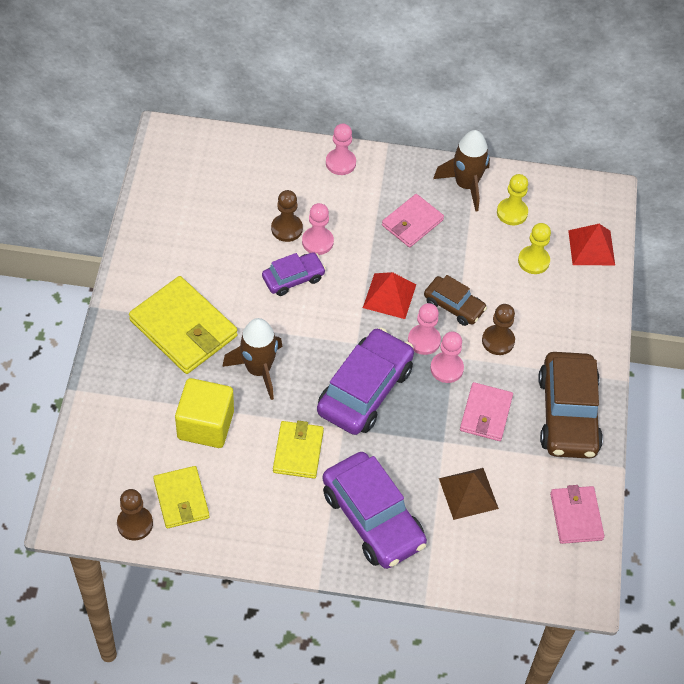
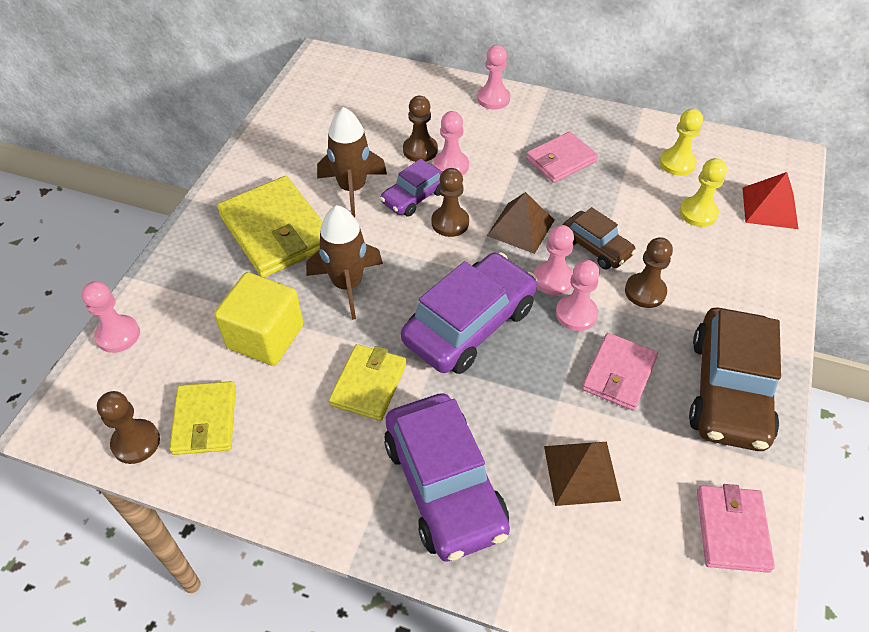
camera: 15 degrees right, 5 degrees down
purple car [262,252,326,296] -> purple car turned 150 degrees clockwise [380,159,442,217]
red pyramid [363,272,416,319] -> brown pyramid [487,192,554,254]
brown rocket [433,130,490,212] -> brown rocket moved to [317,107,387,218]
none -> pink pawn [81,281,140,353]
none -> brown pawn [431,168,469,237]

